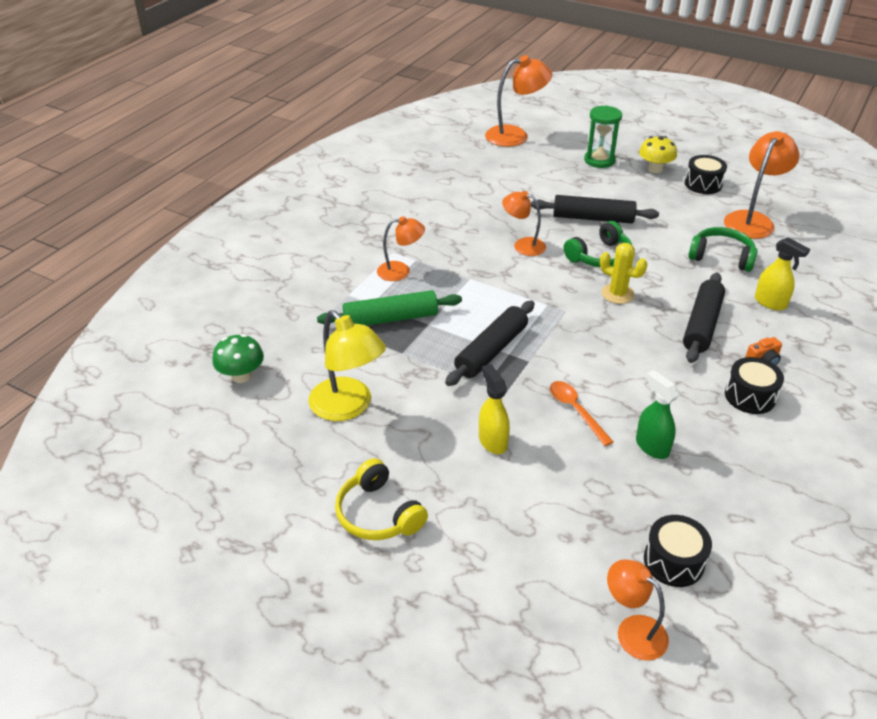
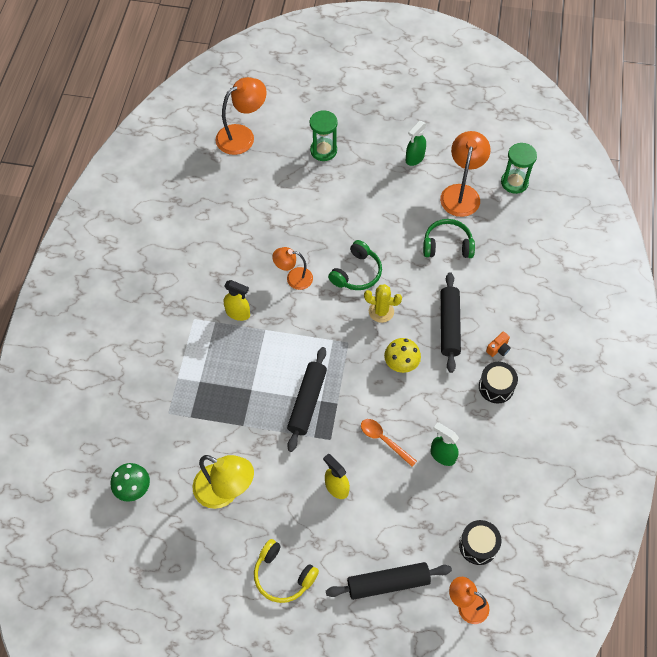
camera: 20 degrees left, 20 degrees up
green rolling pin [317,290,462,326] -> none
orange lamp [377,216,425,281] -> none
black rolling pin [531,195,659,224] -> black rolling pin moved to [326,562,452,600]
yellow mushroom [639,136,677,173] -> yellow mushroom moved to [384,338,421,373]
black drum [684,155,727,194] -> green spray bottle [406,121,426,166]
yellow spray bottle [755,237,810,311] -> yellow spray bottle moved to [224,280,250,321]
none -> green hourglass [501,143,537,194]

